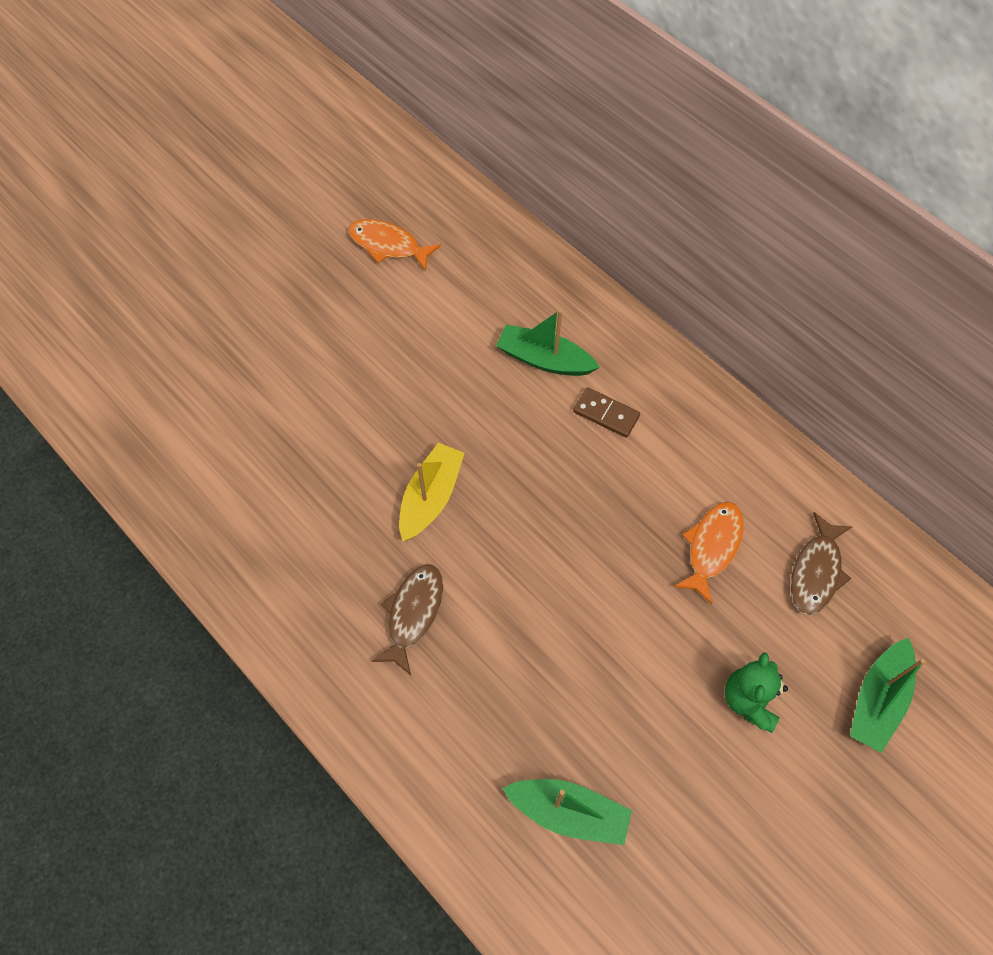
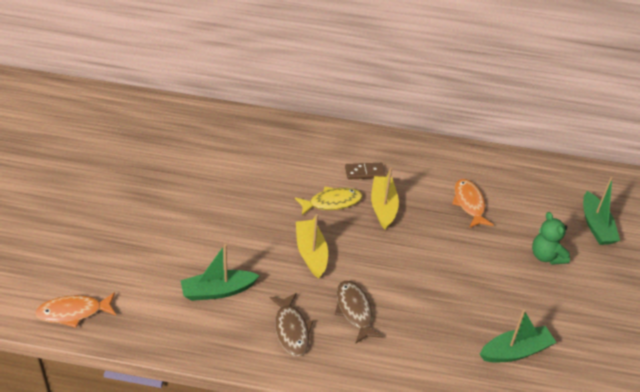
camera: 40 degrees left, 20 degrees down
orange fish [348,219,441,271] -> orange fish moved to [35,292,116,328]
green boat [496,310,600,376] -> green boat moved to [180,244,260,301]
brown fish [790,512,853,615] -> brown fish moved to [269,293,313,356]
none -> yellow fish [295,187,362,215]
none -> yellow boat [371,167,399,230]

